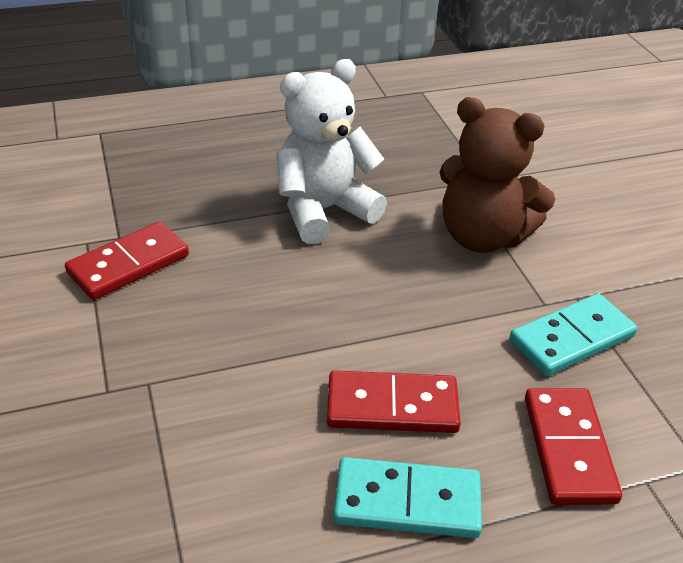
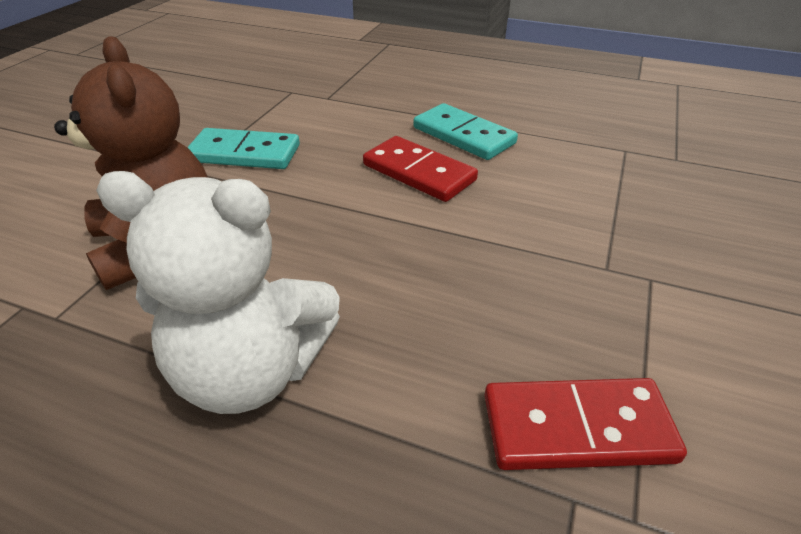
camera: 140 degrees left, 0 degrees up
red domino [525,388,622,505] -> none

